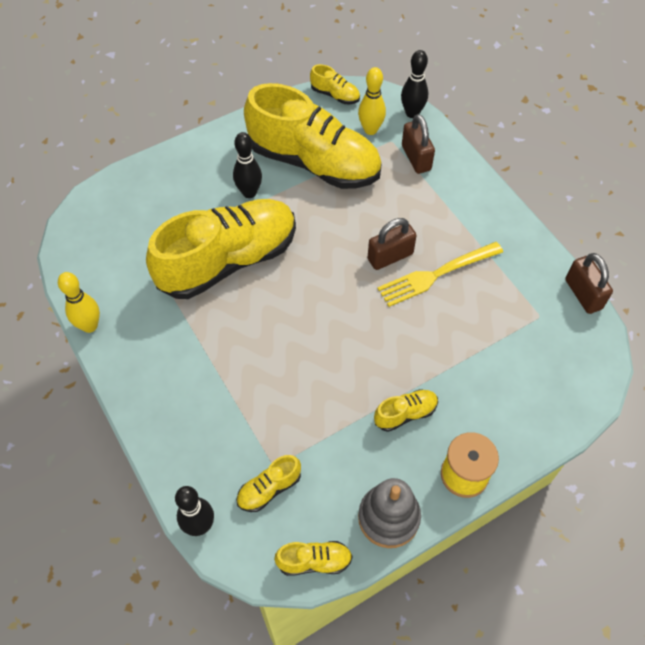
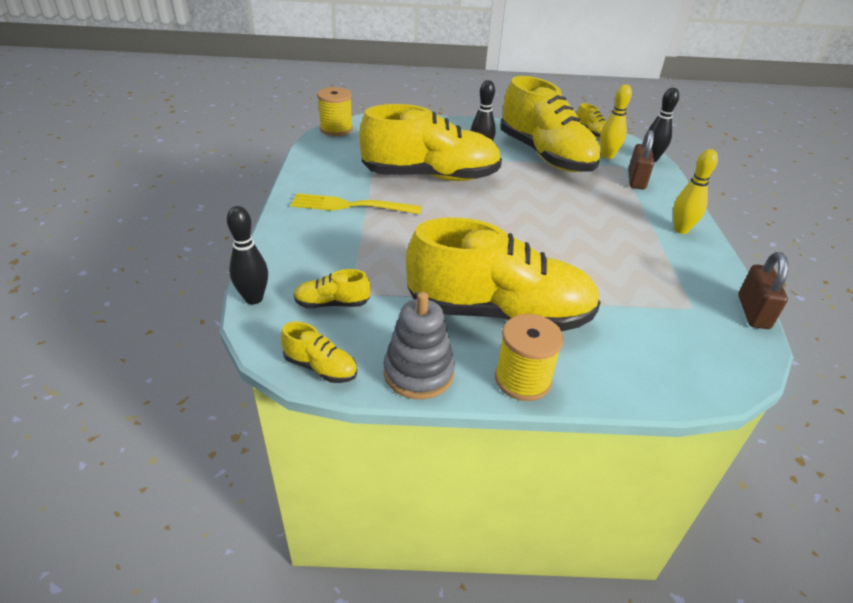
camera: 30 degrees right, 20 degrees down
yellow bowling pin [58,272,100,333] -> yellow bowling pin moved to [673,149,718,234]
brown padlock [368,218,417,270] -> none
yellow shoe [374,389,438,432] -> yellow shoe [406,217,601,331], size x2.49
yellow fork [377,242,503,307] -> yellow fork moved to [291,193,422,214]
none -> yellow spool [317,87,353,136]

